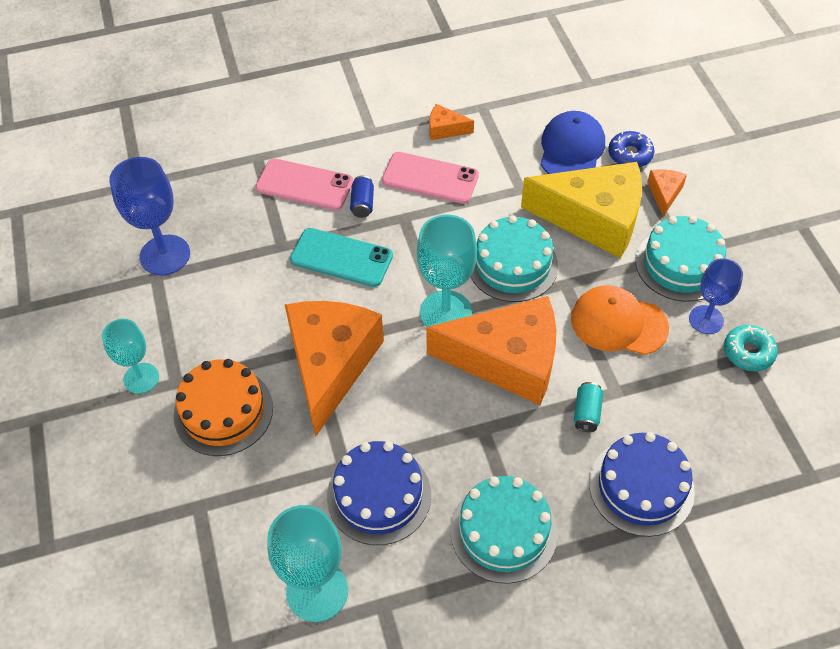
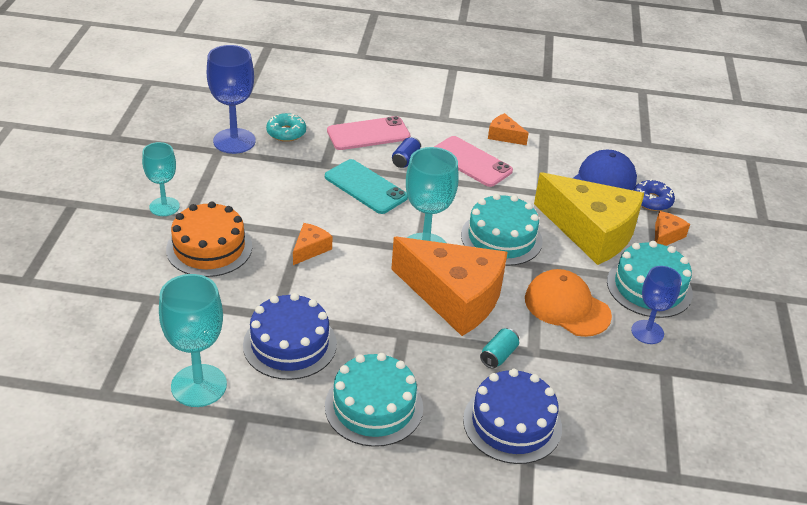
camera: 20 degrees right, 15 degrees down
pink phone [255,159,353,210] -> pink phone turned 60 degrees counterclockwise [327,116,411,150]
orange cheese [285,301,384,437] -> orange cheese [293,223,332,265], size x0.42
turquoise donut [724,325,778,371] -> turquoise donut moved to [266,113,306,142]

